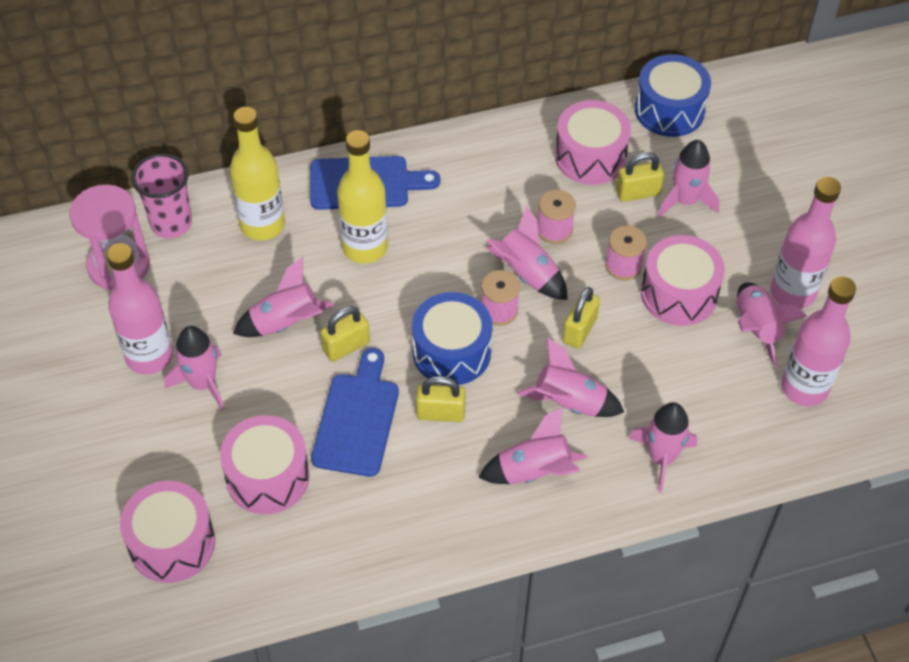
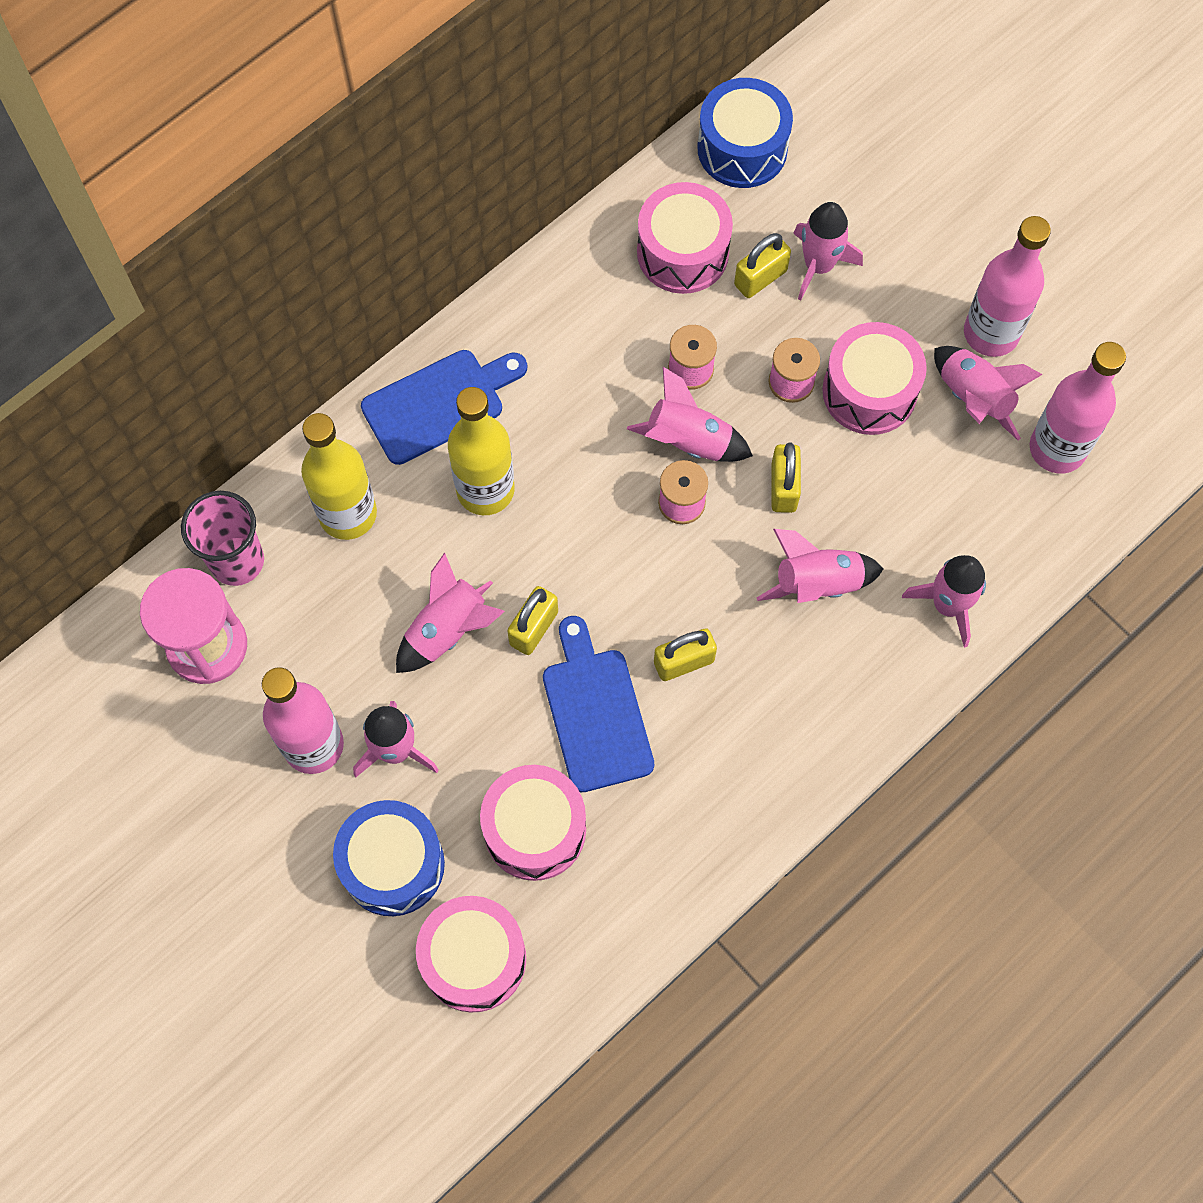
camera: 25 degrees left, 15 degrees up
blue drum [412,292,493,385] -> blue drum moved to [333,800,445,916]
pink rocket [478,407,587,484] -> none

